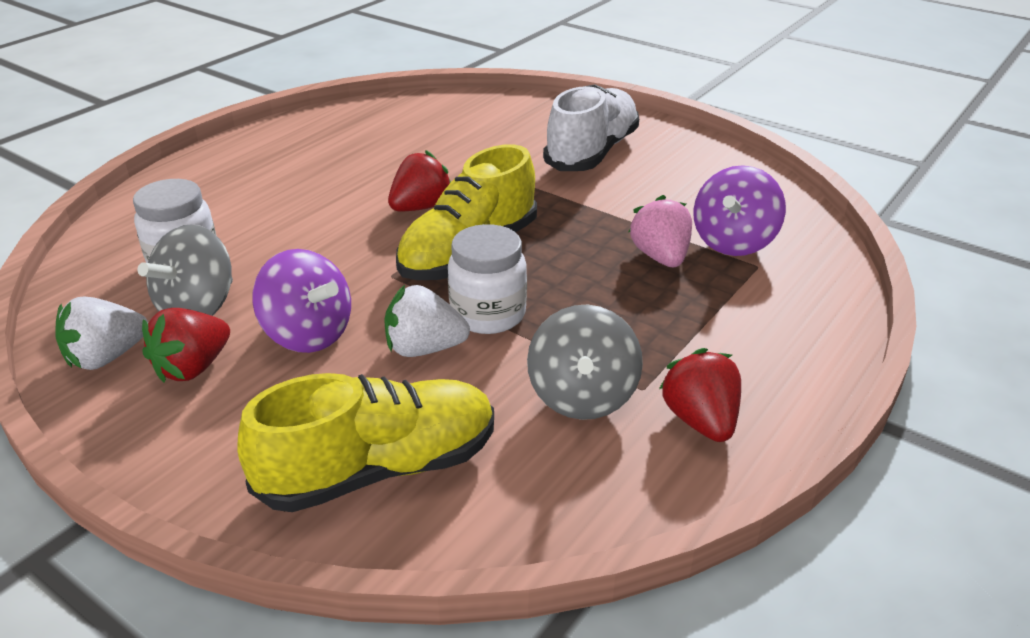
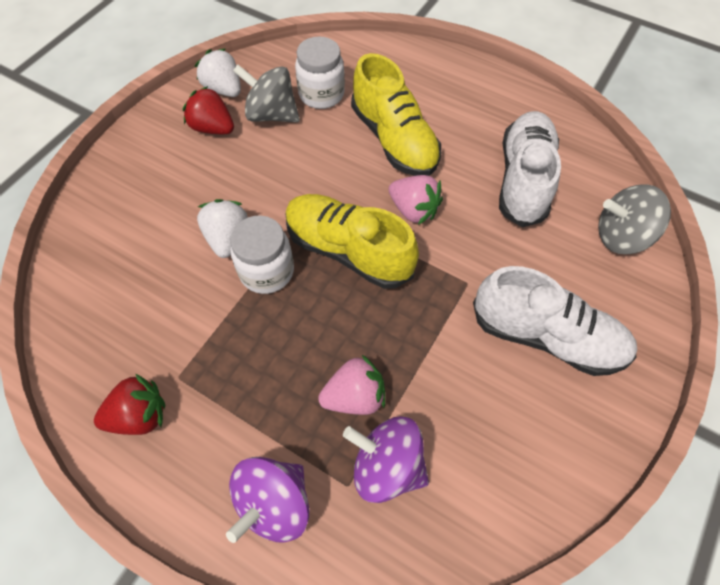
camera: 85 degrees right, 25 degrees up
yellow shoe [238,373,494,512] -> yellow shoe moved to [351,53,441,176]
purple spinning top [252,249,351,353] -> purple spinning top moved to [226,457,309,543]
red strawberry [388,150,451,211] -> pink strawberry [389,175,443,225]
grey spinning top [527,304,643,420] -> grey spinning top moved to [598,184,671,254]
none -> white shoe [499,111,561,227]

